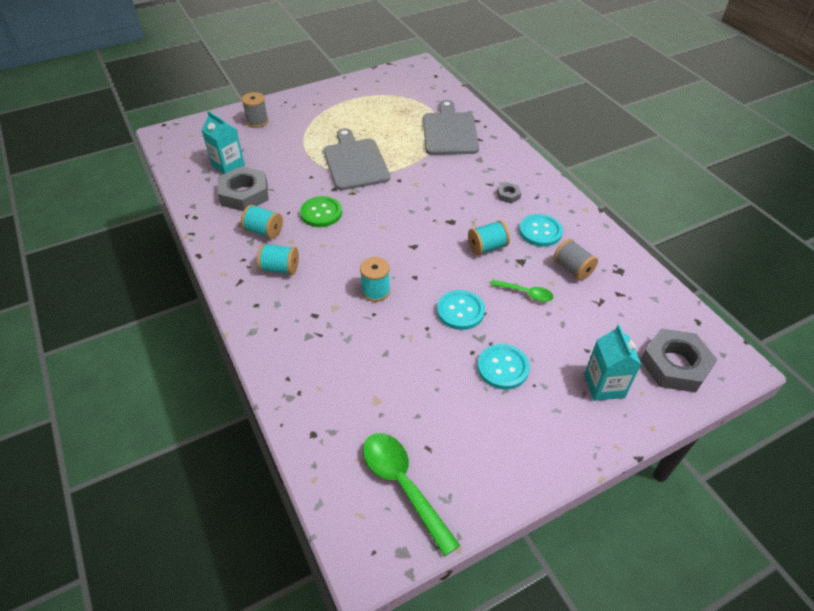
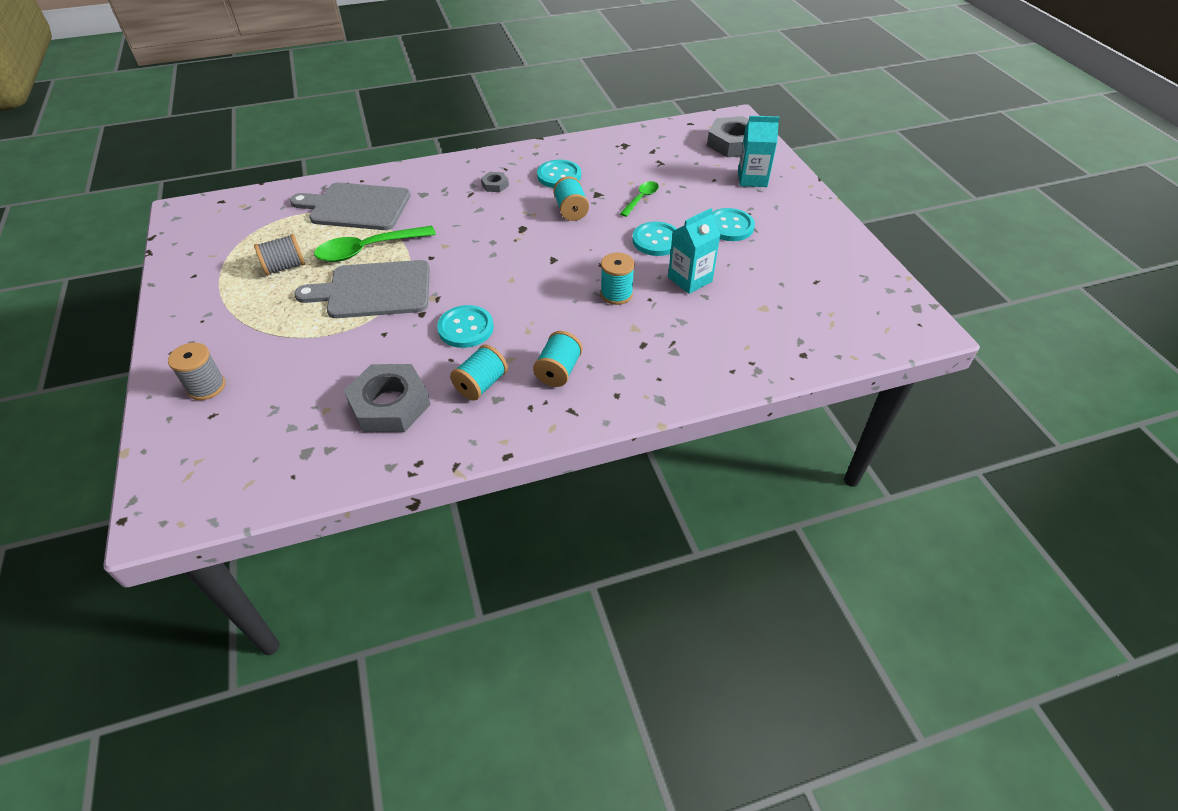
camera: 80 degrees left, 0 degrees up
turquoise carton [202,111,245,174] -> turquoise carton moved to [668,208,720,294]
green button [300,196,342,227] -> turquoise button [437,305,494,348]
green spoon [363,433,460,557] -> green spoon moved to [314,226,436,262]
grey spool [553,239,598,281] -> grey spool moved to [254,234,305,276]

